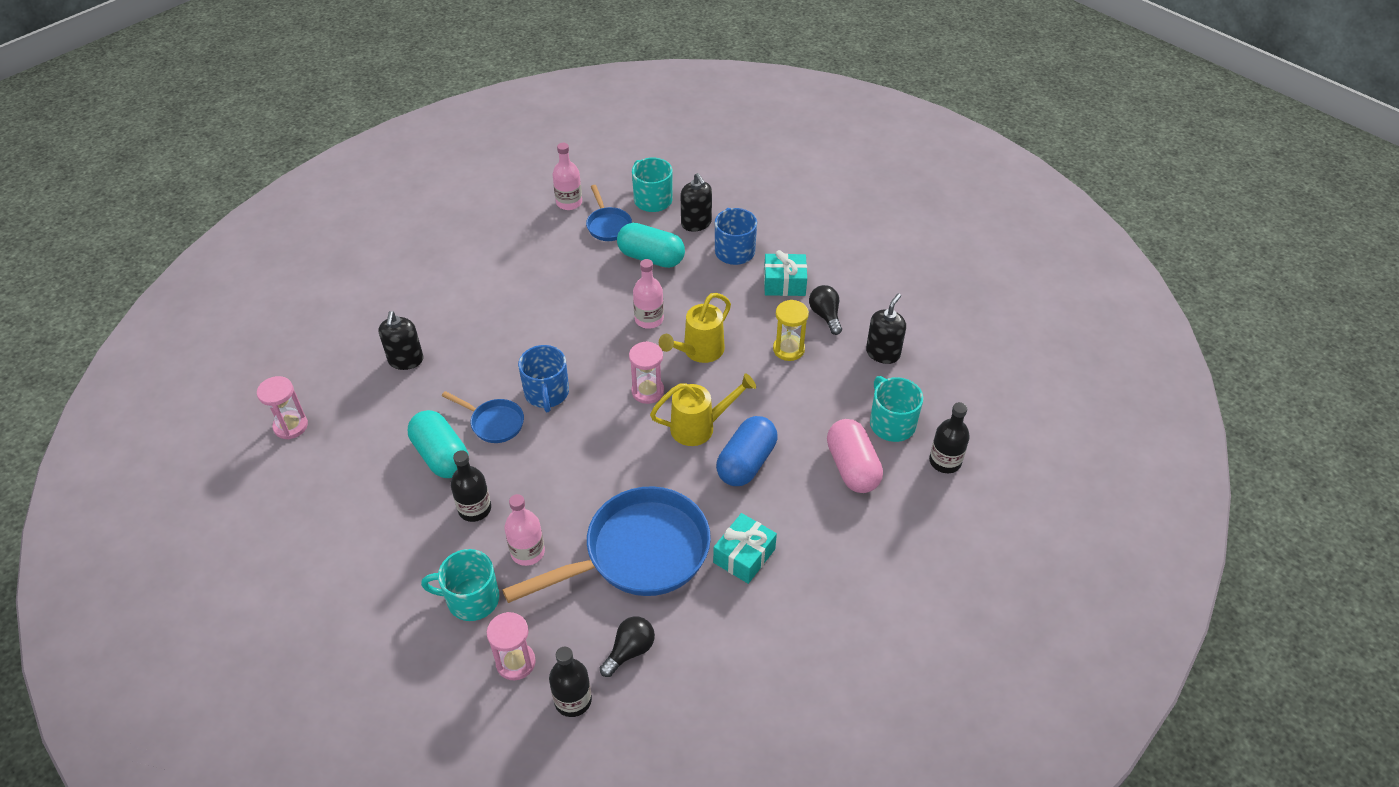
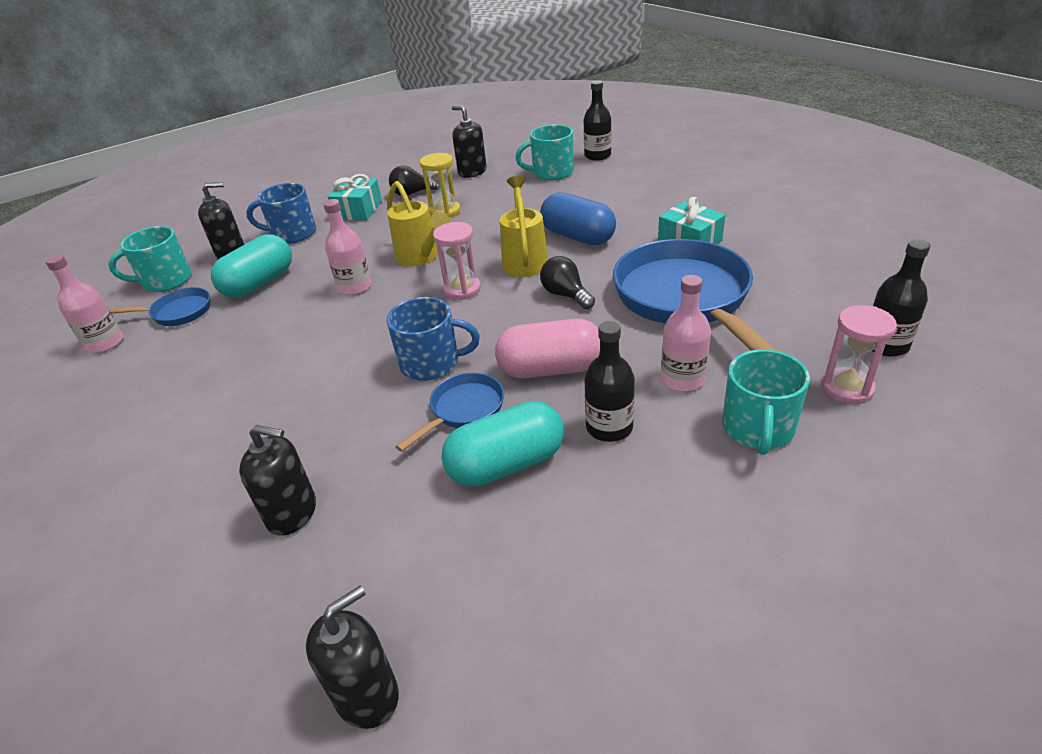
camera: 75 degrees left, 10 degrees down
pink hourglass [257,376,308,439] -> black soap dispenser [306,586,399,729]
black light bulb [600,616,655,677] -> black light bulb moved to [540,256,595,309]
pink capsule [827,419,883,493] -> pink capsule moved to [495,319,600,378]

